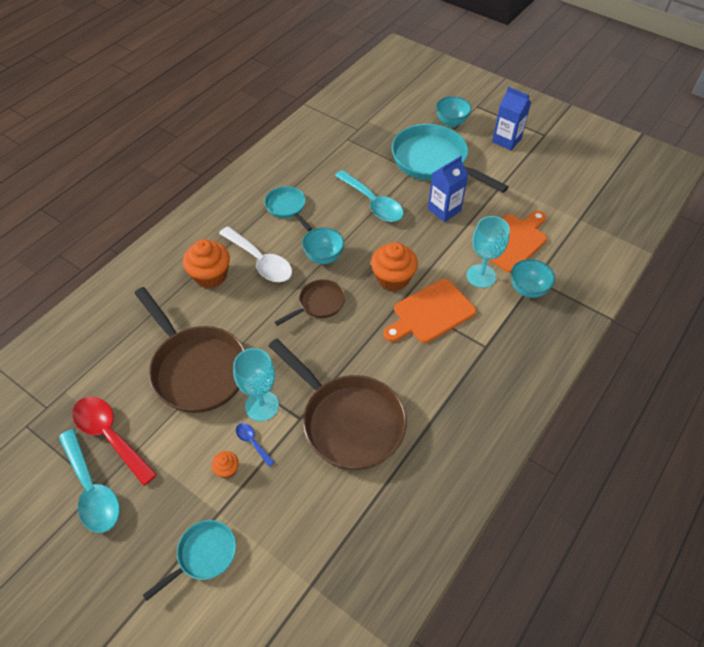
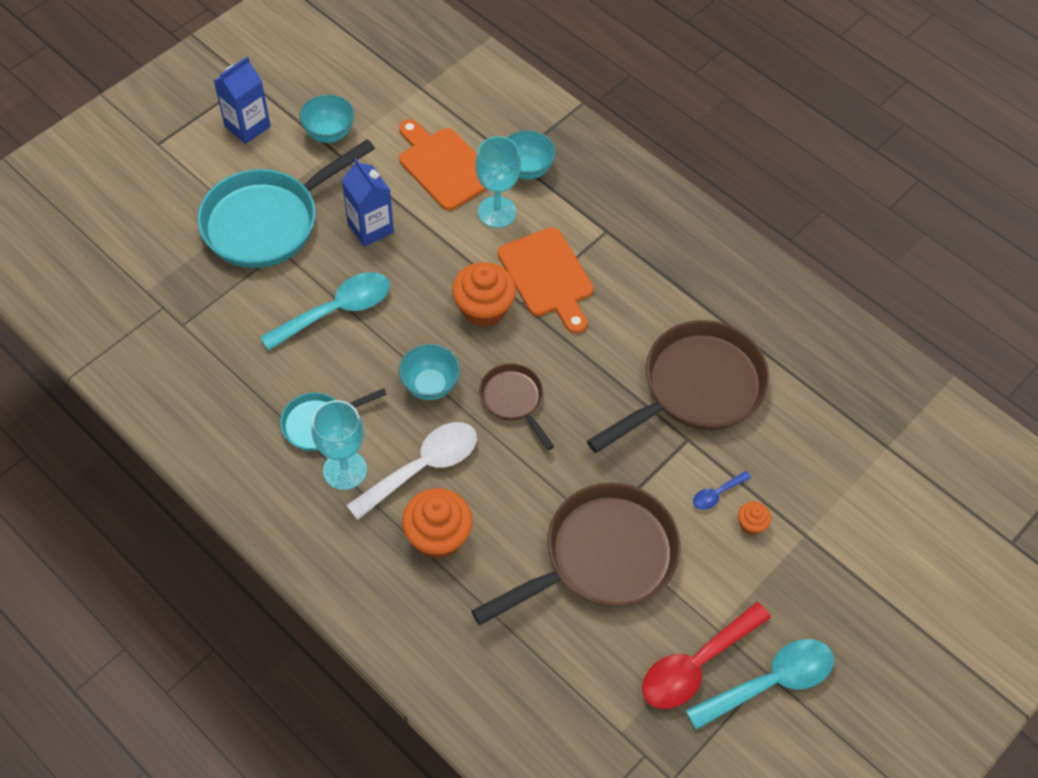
camera: 85 degrees left, 5 degrees up
turquoise pan [143,520,236,601] -> none
turquoise goblet [233,348,279,421] -> turquoise goblet moved to [312,400,367,490]
turquoise bowl [436,96,472,127] -> turquoise bowl moved to [299,94,354,143]

